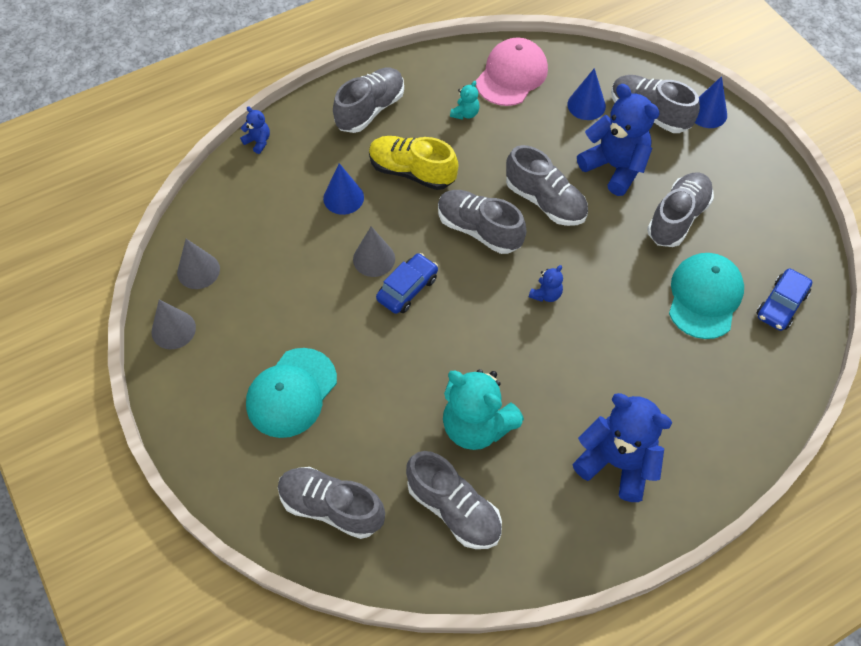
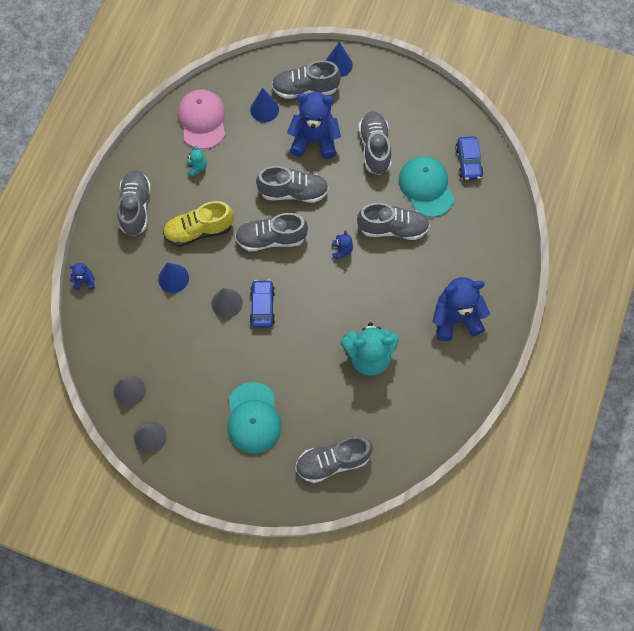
camera: 40 degrees left, 10 degrees up
grey shoe [406,451,502,549] -> grey shoe moved to [357,203,430,240]

